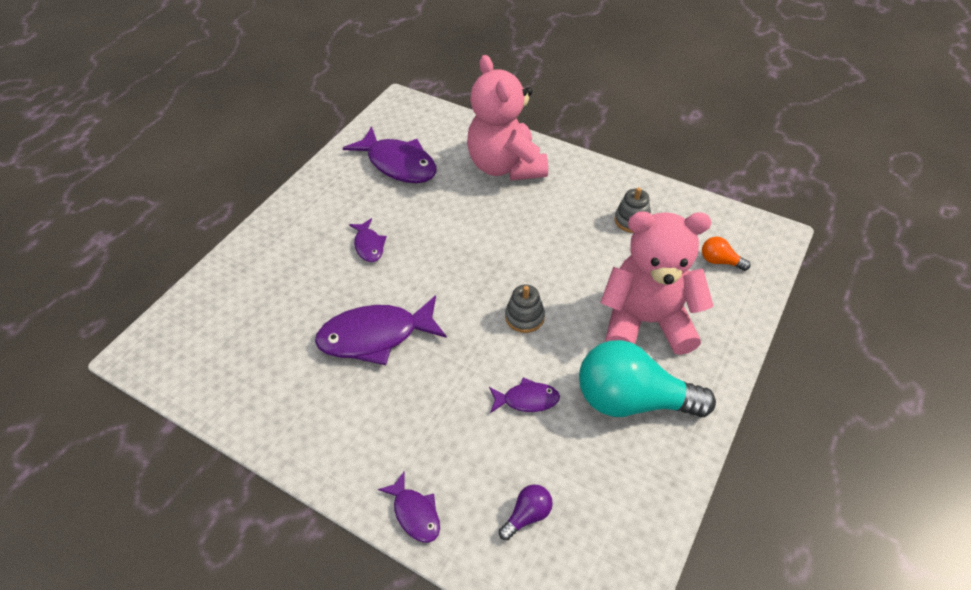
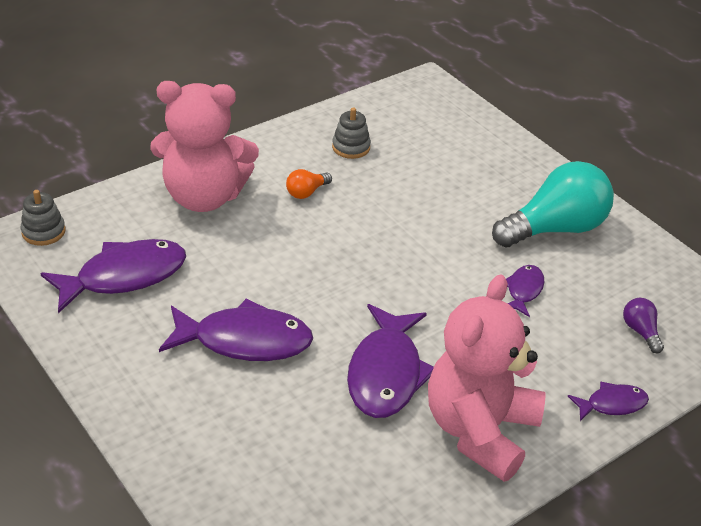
camera: 70 degrees left, 10 degrees down
purple fish [349,218,387,262] -> purple fish [159,298,313,361], size x1.94
grey stacking toy [505,285,545,333] -> grey stacking toy moved to [21,190,65,246]
turquoise light bulb [579,340,716,417] -> turquoise light bulb turned 150 degrees counterclockwise [492,161,614,247]
pink teddy bear [600,211,713,355] -> pink teddy bear moved to [428,274,546,482]
orange light bulb [702,237,751,271] -> orange light bulb moved to [286,169,332,199]

